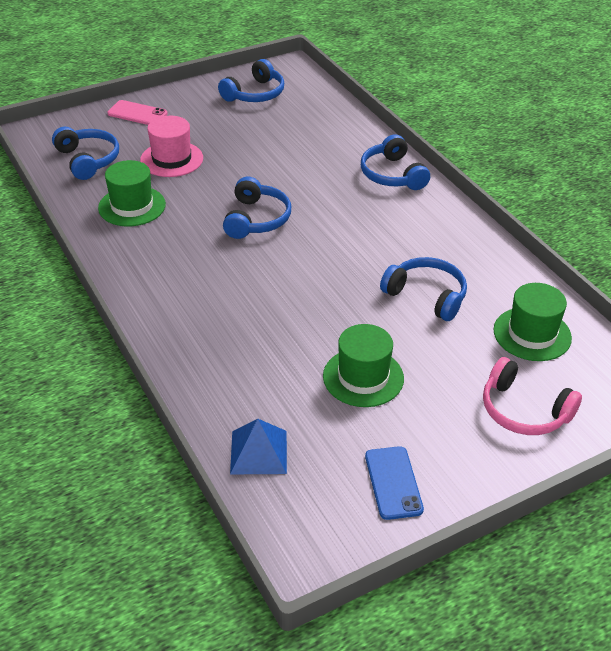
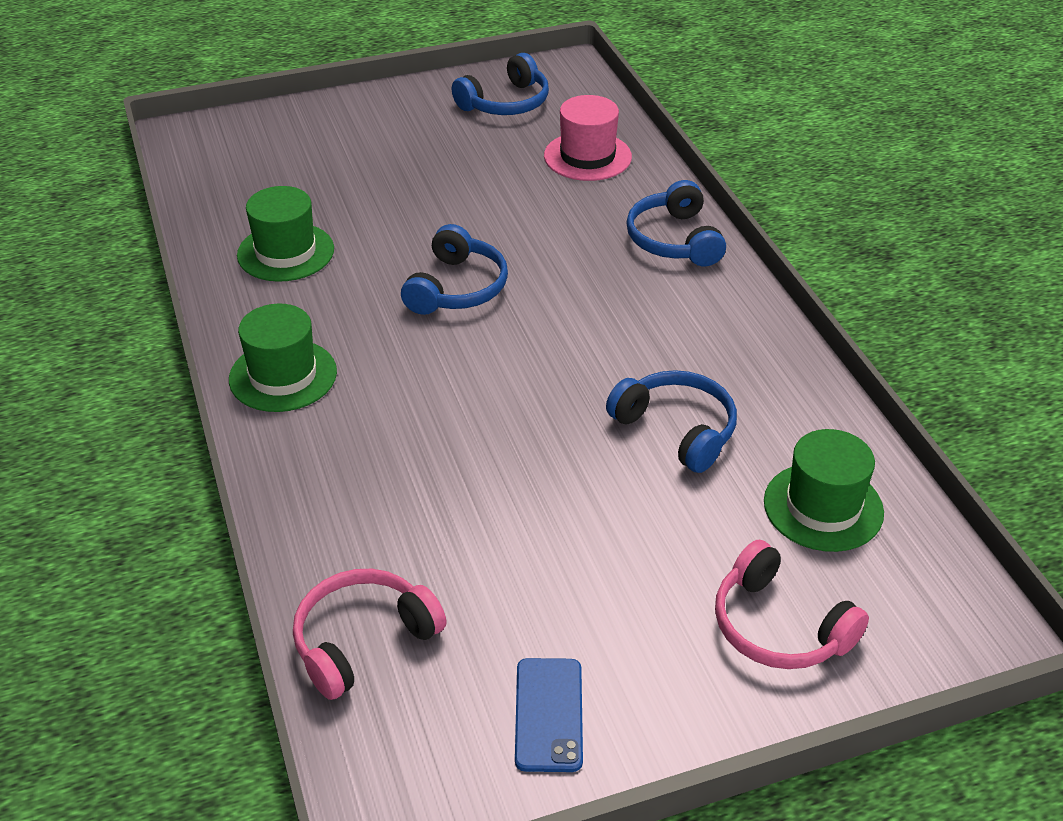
camera: 10 degrees right, 0 degrees up
blue headphones [52,127,119,180] -> none
pink phone [107,100,168,125] -> none
pink hat [140,116,203,177] -> pink hat moved to [544,95,632,181]
blue pyramid [230,419,287,474] -> pink headphones [293,569,447,700]
green hat [323,324,404,407] -> green hat moved to [229,304,337,412]

